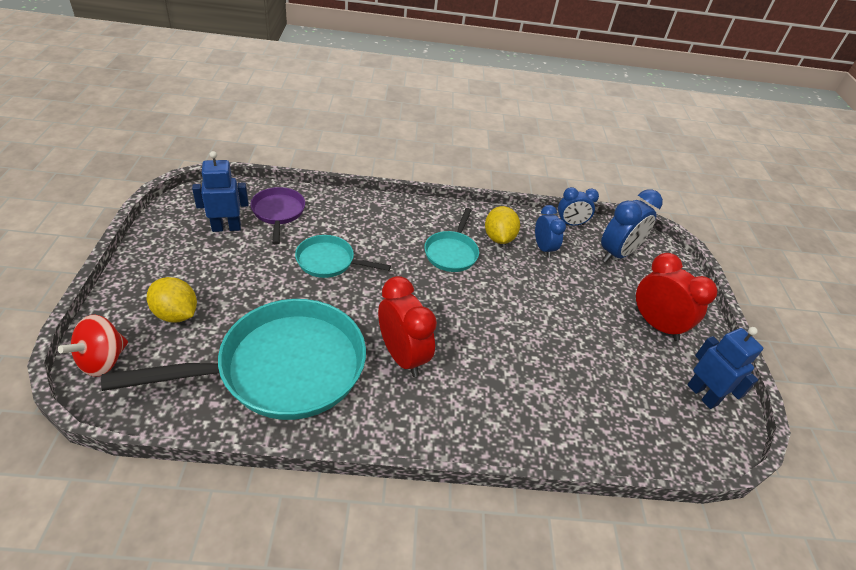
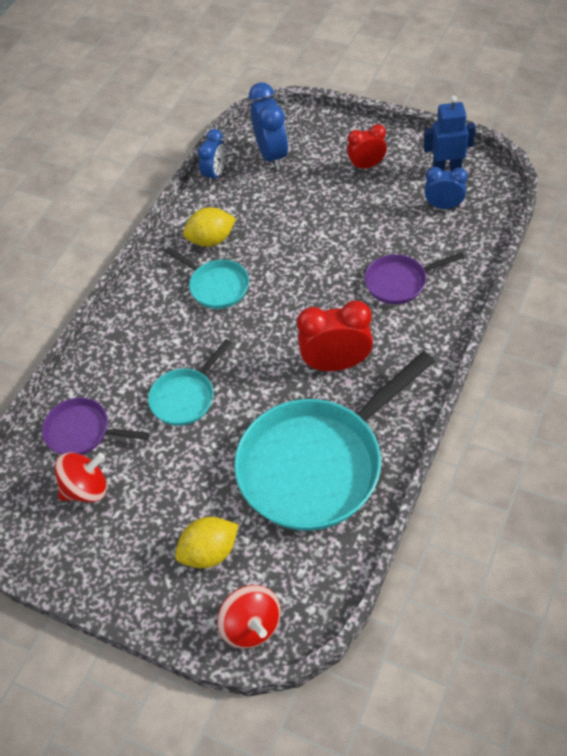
camera: 55 degrees left, 10 degrees up
turquoise pan [101,299,366,420] -> turquoise pan turned 135 degrees counterclockwise [234,351,435,531]
blue robot [192,151,249,232] -> red spinning top [55,452,107,502]
yellow lemon [485,206,520,244] -> yellow lemon turned 45 degrees counterclockwise [183,207,236,247]
blue clock [535,205,566,258] -> blue clock moved to [425,167,468,209]
red clock [635,253,718,341] -> red clock [347,124,387,170], size x0.63
none -> purple pan [365,252,465,304]

